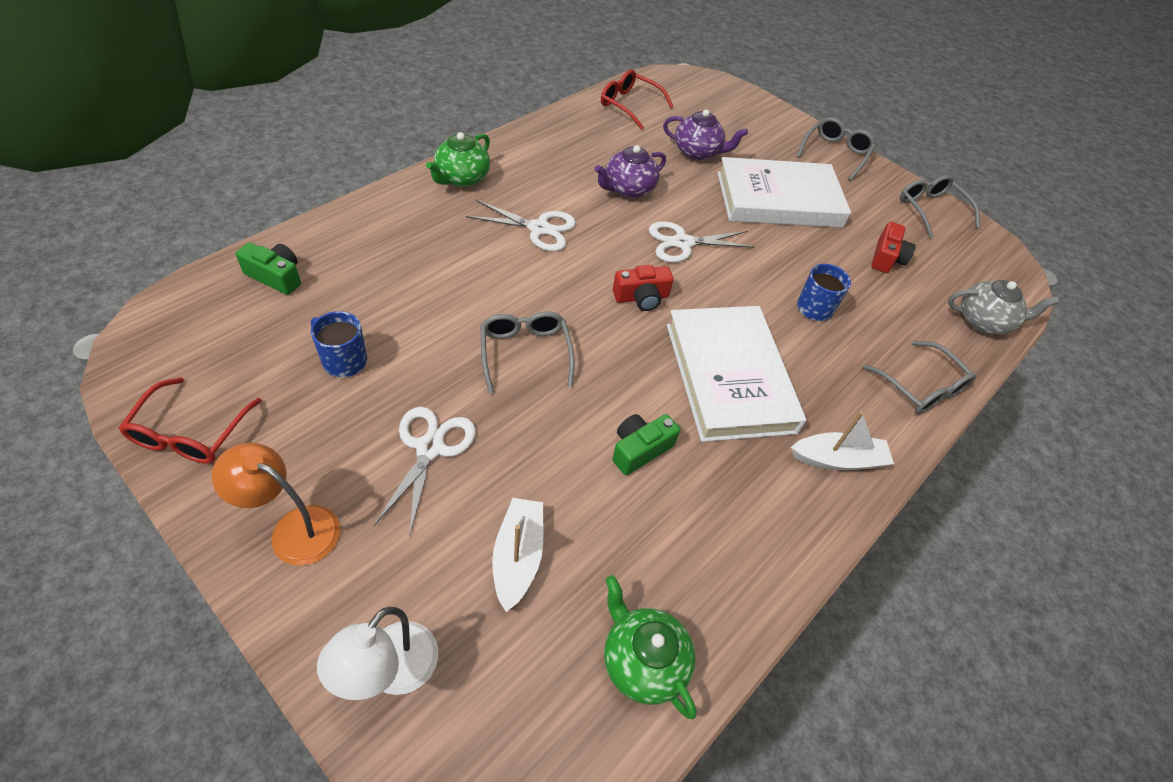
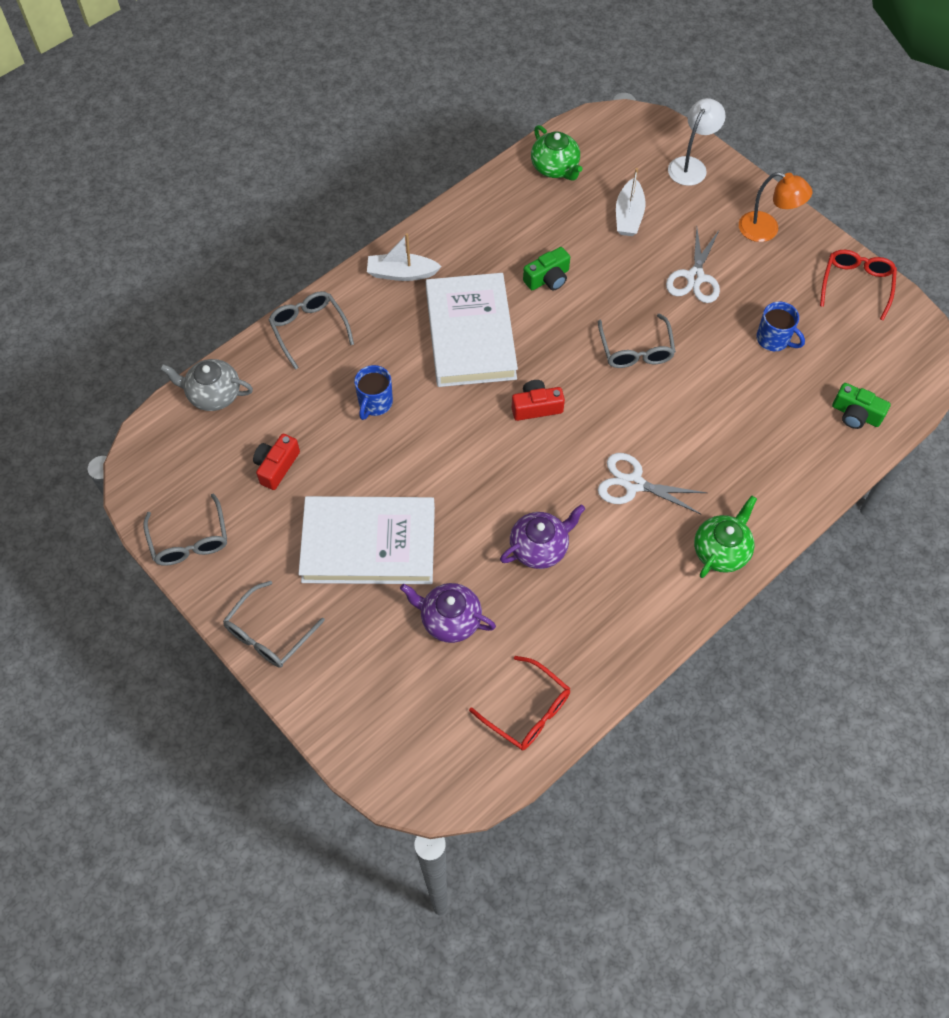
camera: 170 degrees left, 10 degrees up
white scissors [649,221,755,263] -> none

